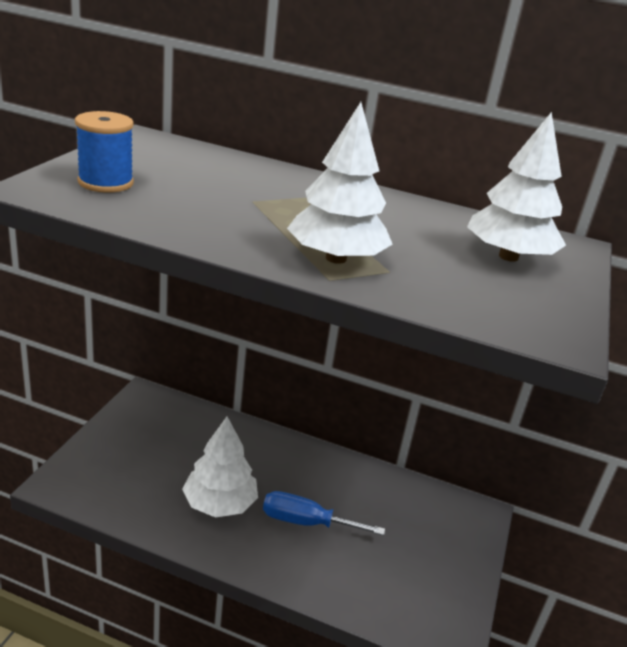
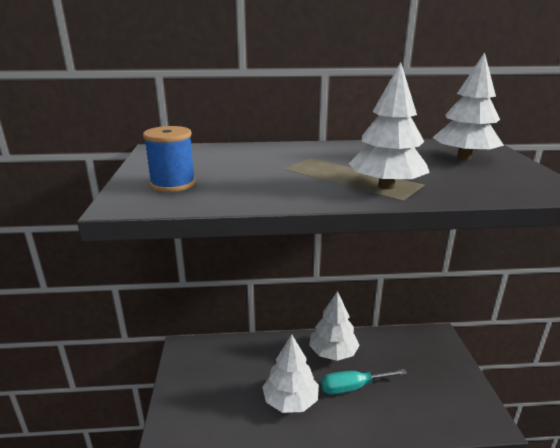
camera: 20 degrees left, 5 degrees down
blue screwdriver [263,491,385,536] -> turquoise screwdriver [321,369,407,394]
none -> white tree [309,291,360,361]

